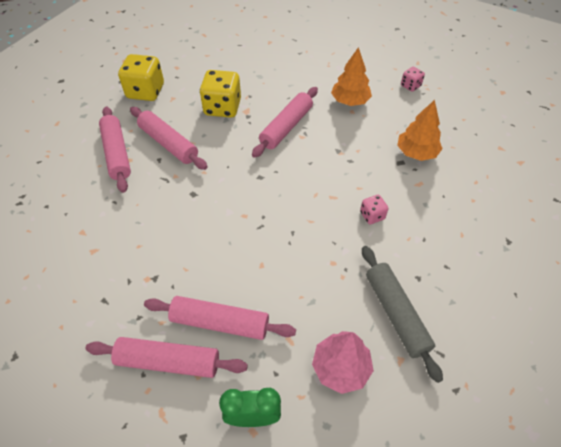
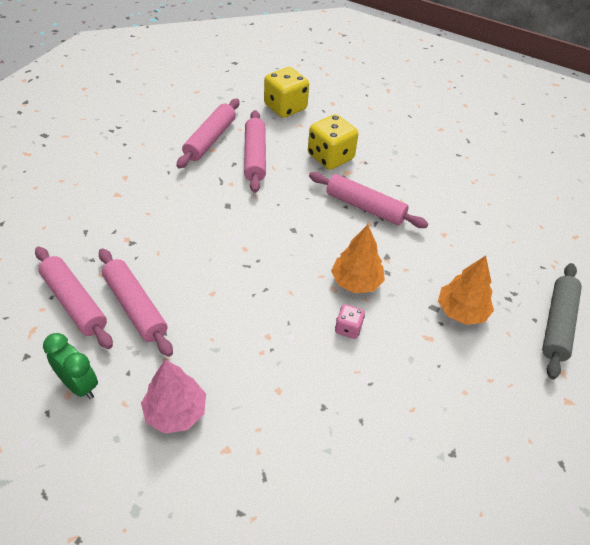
camera: 40 degrees right, 5 degrees down
pink rolling pin [252,87,318,158] -> pink rolling pin turned 45 degrees clockwise [309,172,428,228]
orange tree [331,47,372,106] -> orange tree moved to [331,225,385,293]
grey rolling pin [362,246,443,383] -> grey rolling pin moved to [542,263,582,380]
pink dice [401,67,425,92] -> none

